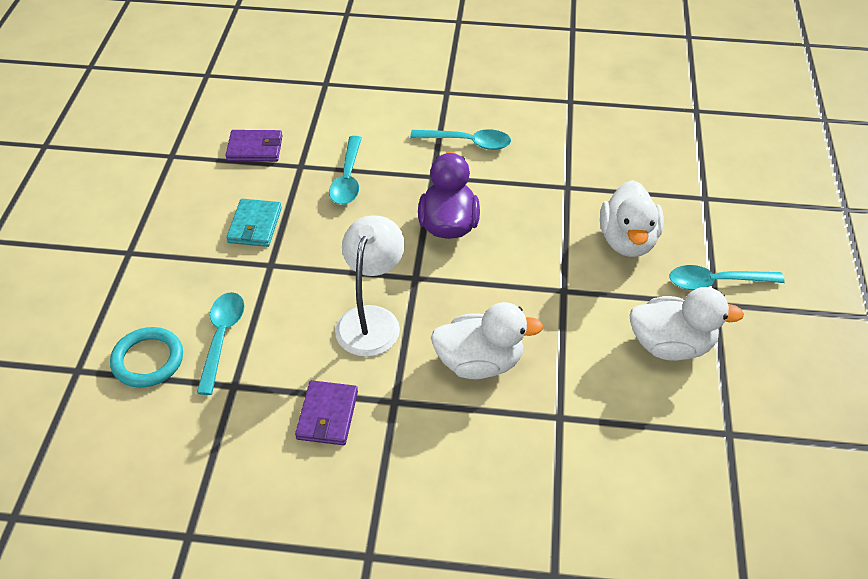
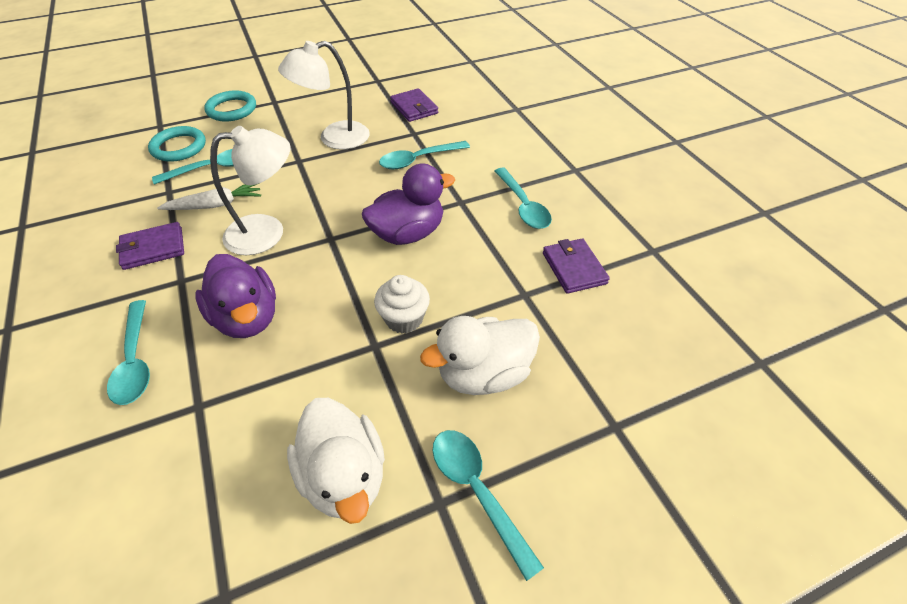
camera: 60 degrees right, 0 degrees up
turquoise wallet [226,199,282,247] -> white lamp [278,41,370,150]
white duck [431,302,543,379] -> purple duck [195,254,276,338]
none -> turquoise spoon [107,300,150,405]
none -> white carrot [157,184,261,210]
none -> turquoise ring [204,90,256,121]
none -> white cupcake [374,275,430,333]
none -> purple wallet [543,238,610,294]

